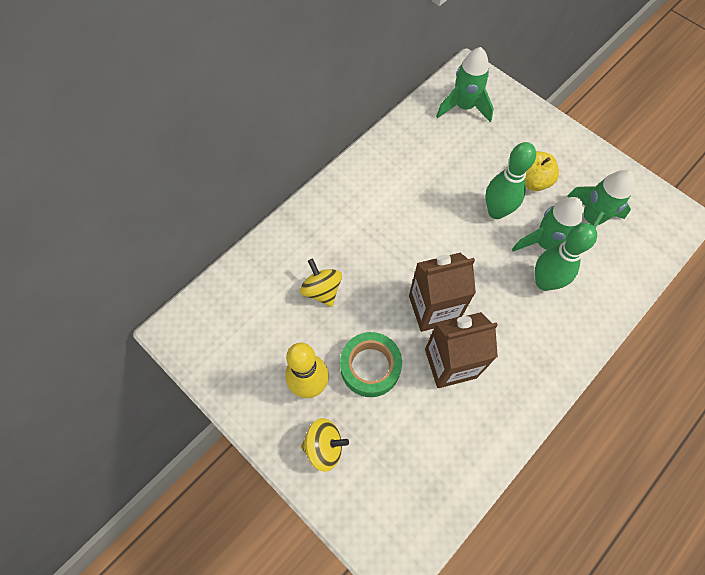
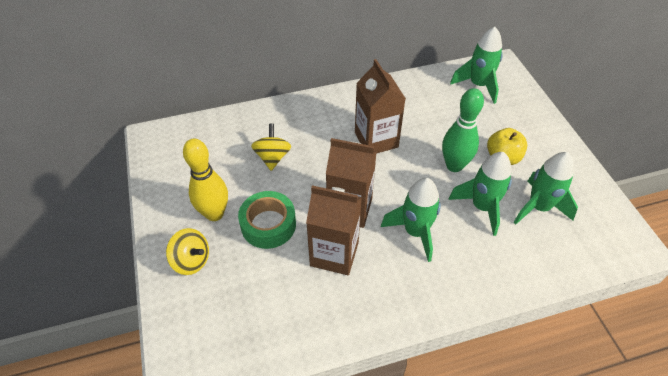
camera: 30 degrees right, 15 degrees down
green bowling pin [535,223,597,291] -> none
none -> brown carton [355,59,406,154]
none -> green rocket [381,178,441,262]

